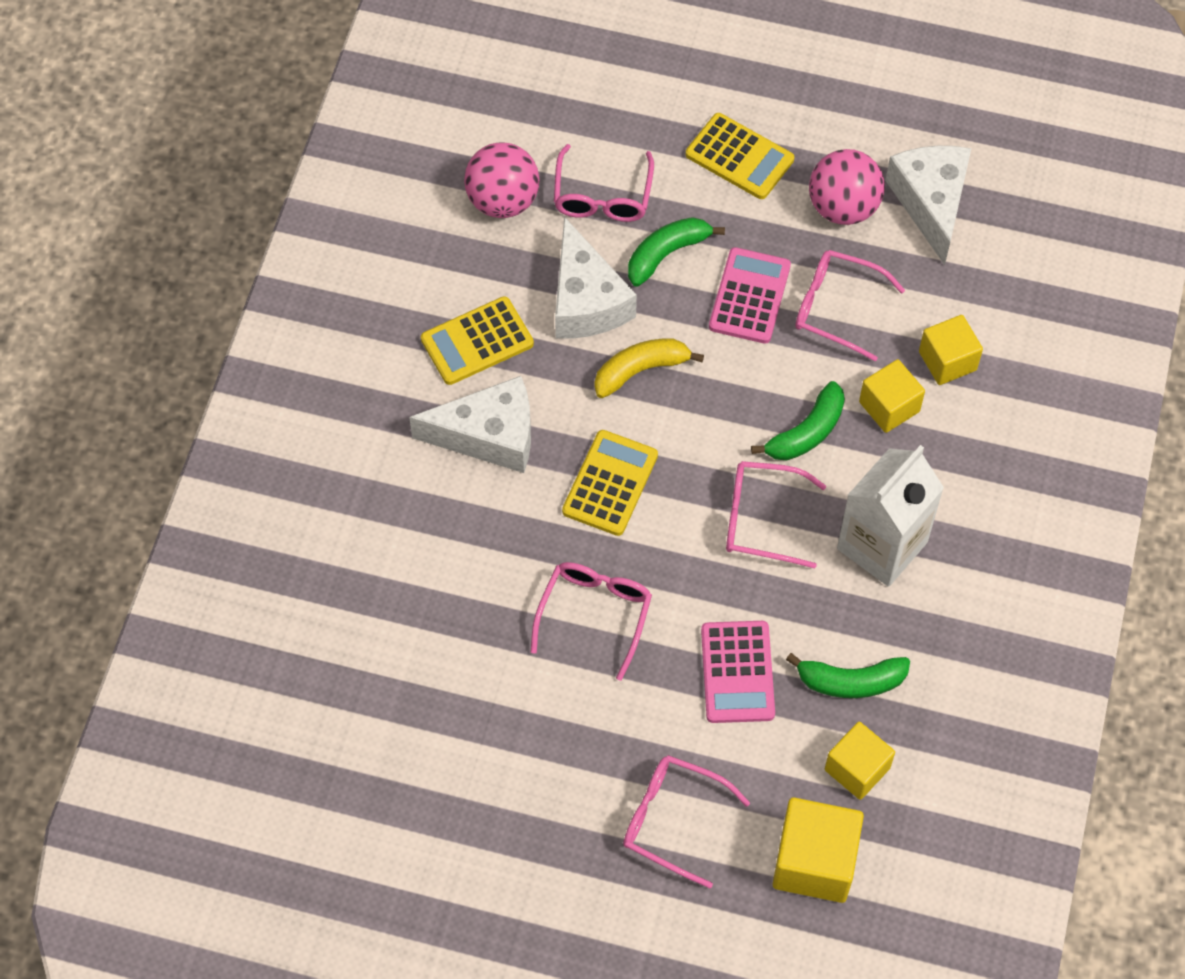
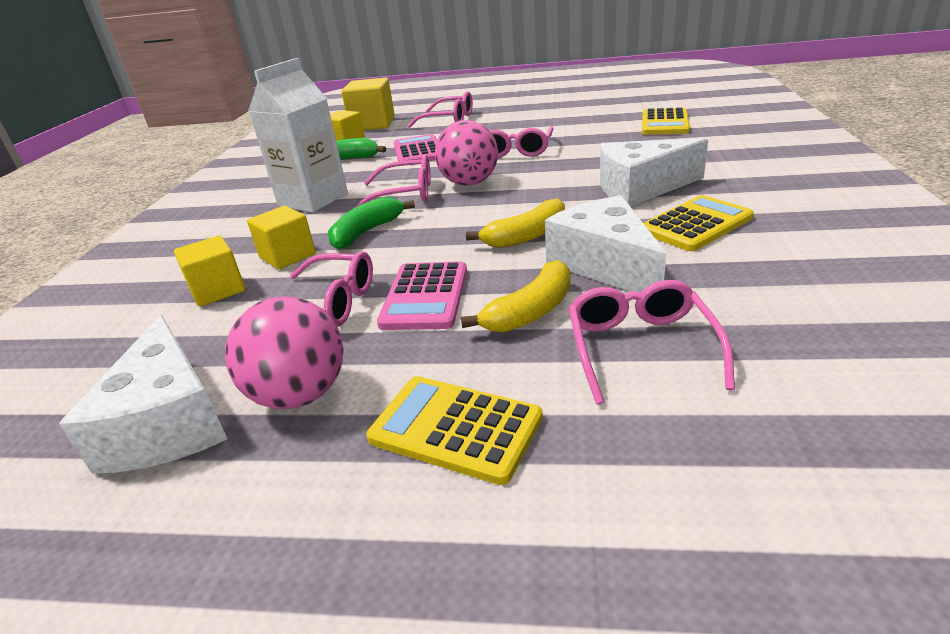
camera: 175 degrees right, 30 degrees down
pink ball [464,143,540,218] -> pink ball moved to [435,120,498,186]
yellow calculator [562,430,658,536] -> yellow calculator moved to [642,107,690,135]
green banana [628,217,725,287] -> yellow banana [461,260,570,333]

